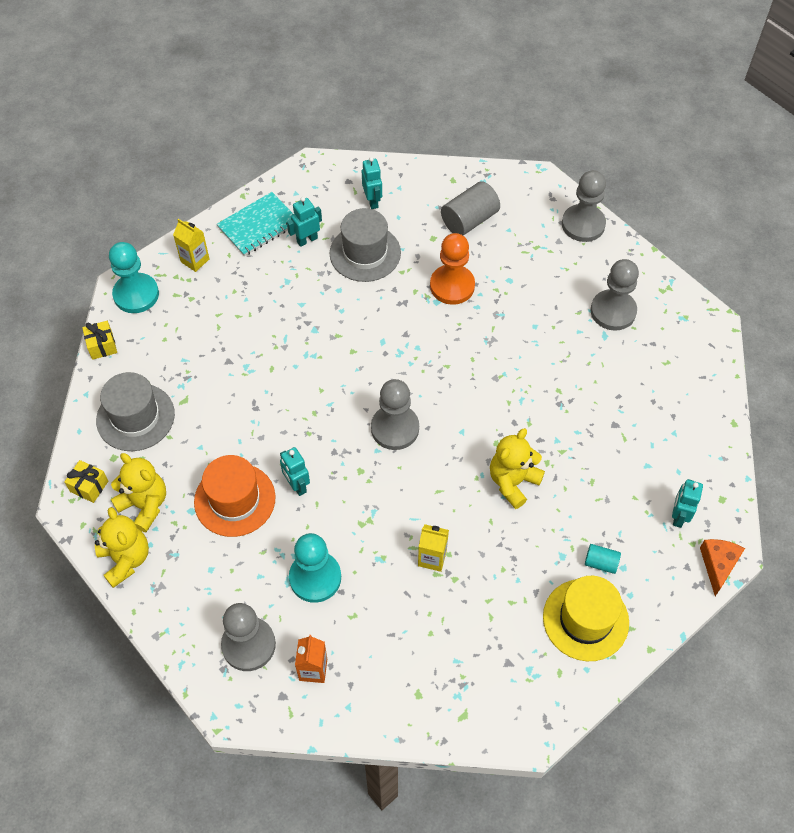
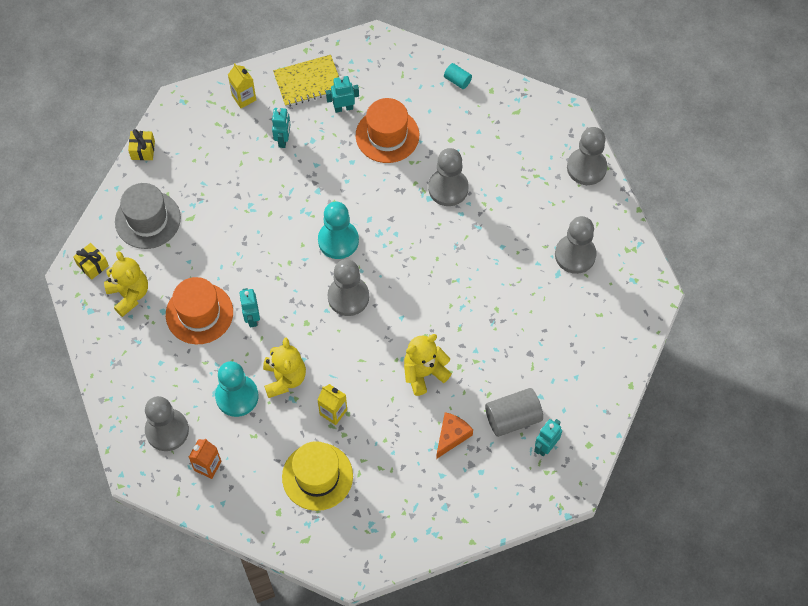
camera: 20 degrees right, 5 degrees up
yellow teddy bear [95,507,149,588] -> yellow teddy bear moved to [263,338,306,398]
turquoise pawn [109,242,159,313] -> turquoise pawn moved to [318,202,359,259]
turquoise notebook [217,192,293,256] -> yellow notebook [273,55,339,107]
grey hat [330,208,401,282] -> orange hat [356,98,419,163]
turquoise robot [362,157,382,209] -> turquoise robot moved to [272,108,291,148]
orange pawn [430,233,475,305] -> grey pawn [428,148,469,206]
grey cylinder [441,181,500,236] -> grey cylinder moved to [485,388,543,437]
yellow hat [543,576,629,661] -> yellow hat moved to [282,441,353,511]
turquoise cylinder [585,544,621,574] -> turquoise cylinder moved to [444,63,472,89]
orange cheese [700,539,745,596] -> orange cheese moved to [436,412,473,459]

